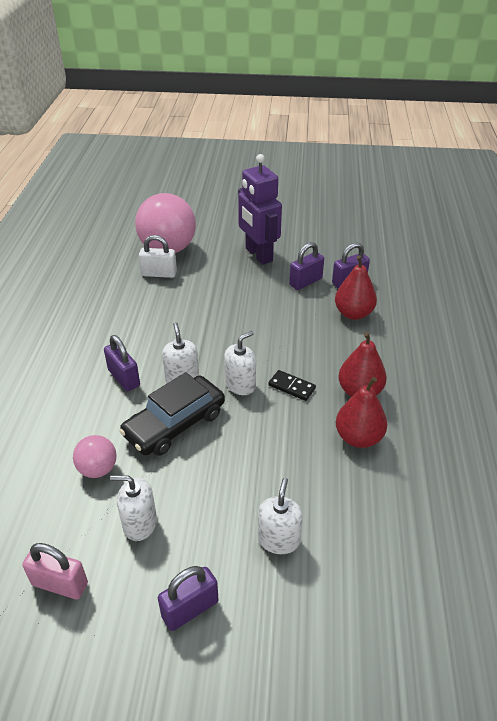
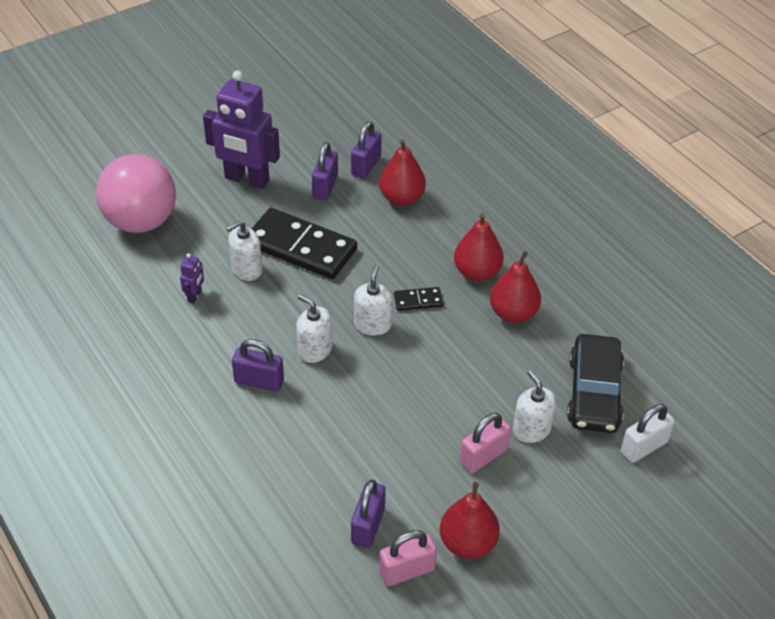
camera: 40 degrees left, 5 degrees up
pink ball [73,435,117,478] -> none
white soap dispenser [110,475,157,541] -> white soap dispenser moved to [226,221,262,281]
black car [119,372,225,456] -> black car moved to [567,334,624,433]
white padlock [139,235,177,278] -> white padlock moved to [621,404,675,463]
purple padlock [158,566,218,631] -> purple padlock moved to [351,479,386,548]
none -> purple robot [180,253,204,303]
none -> black domino [252,208,357,279]
none -> red pear [440,482,500,559]
none -> pink padlock [460,413,511,473]

